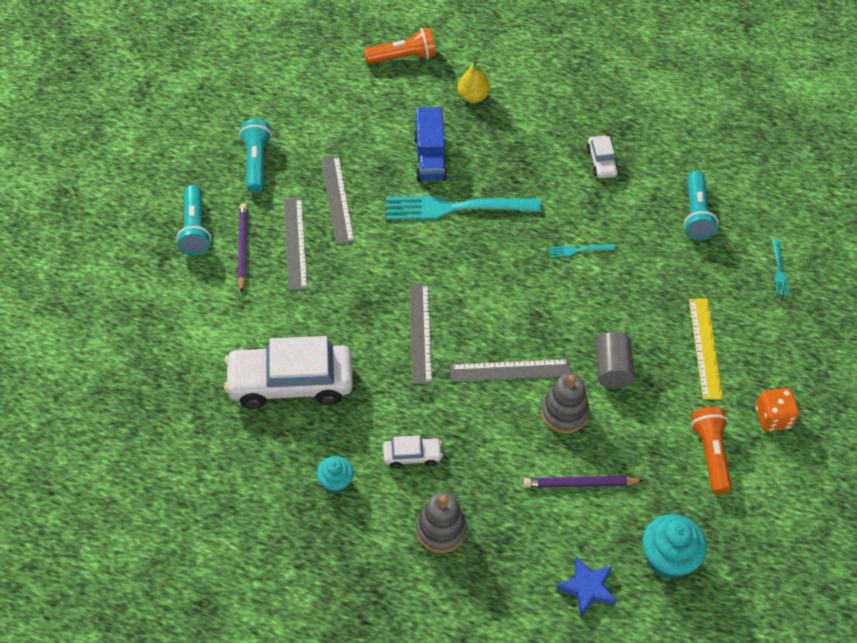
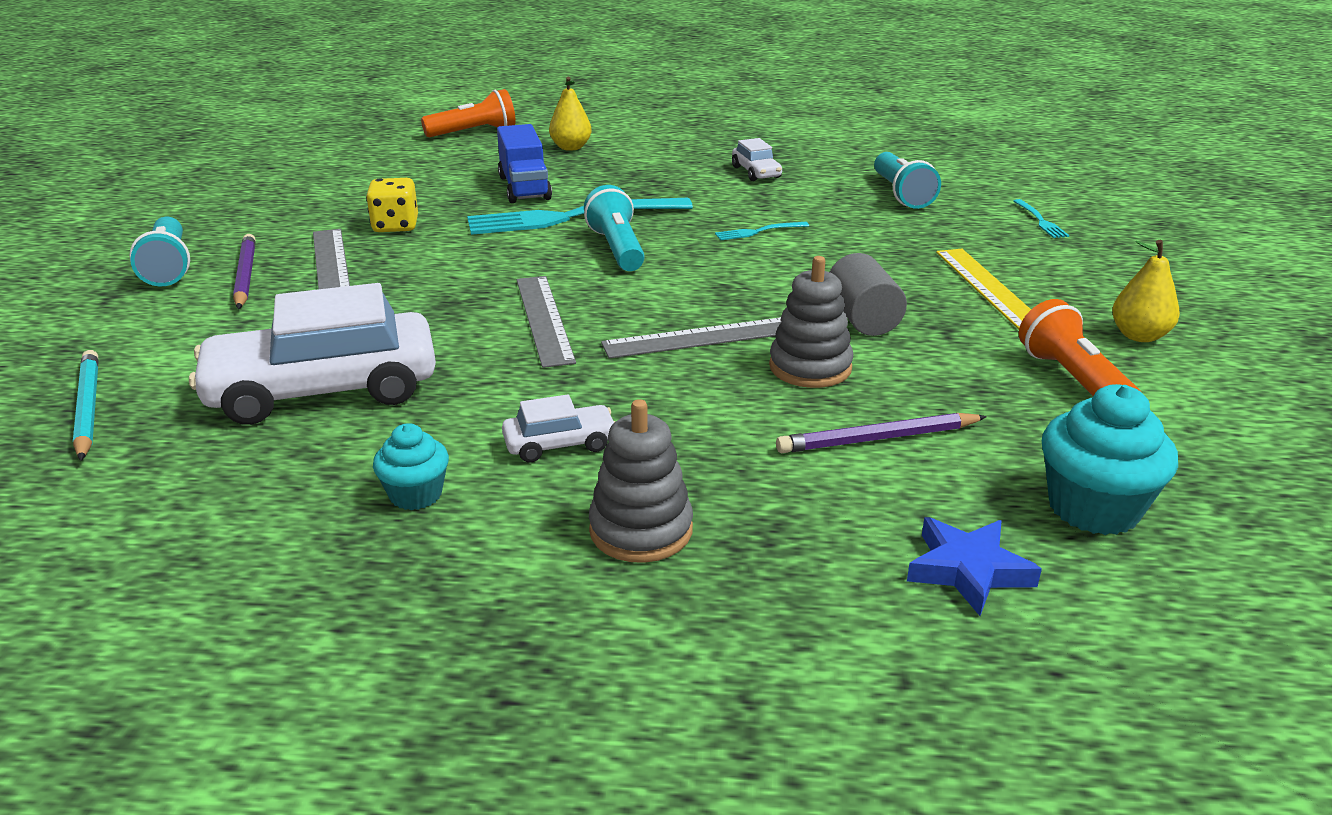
camera: 10 degrees left, 25 degrees down
turquoise flashlight [239,119,272,193] -> turquoise flashlight moved to [584,185,645,271]
grey ruler [321,156,355,245] -> yellow dice [366,178,418,232]
orange dice [756,388,799,432] -> yellow pear [1112,240,1180,342]
none -> turquoise pencil [73,350,98,461]

